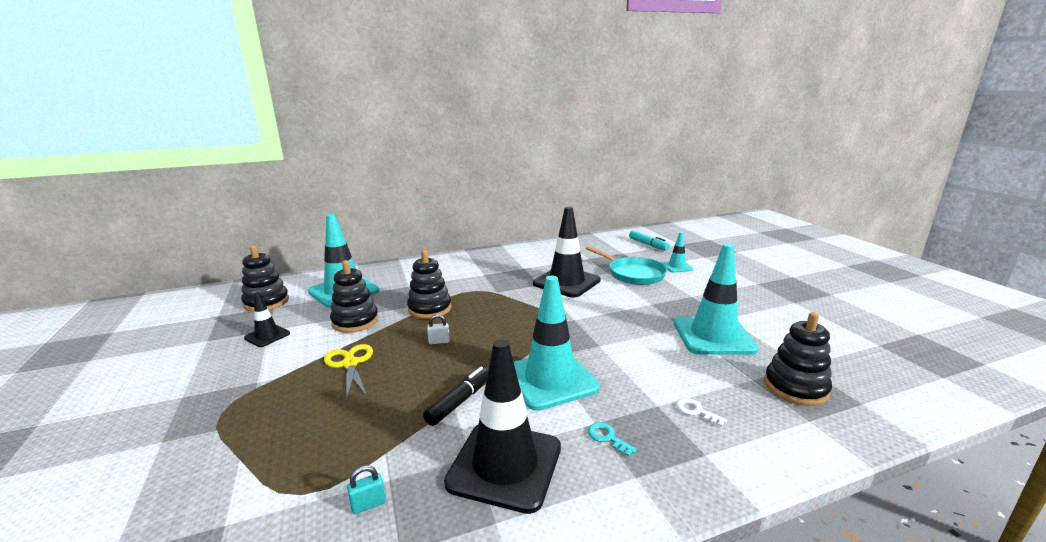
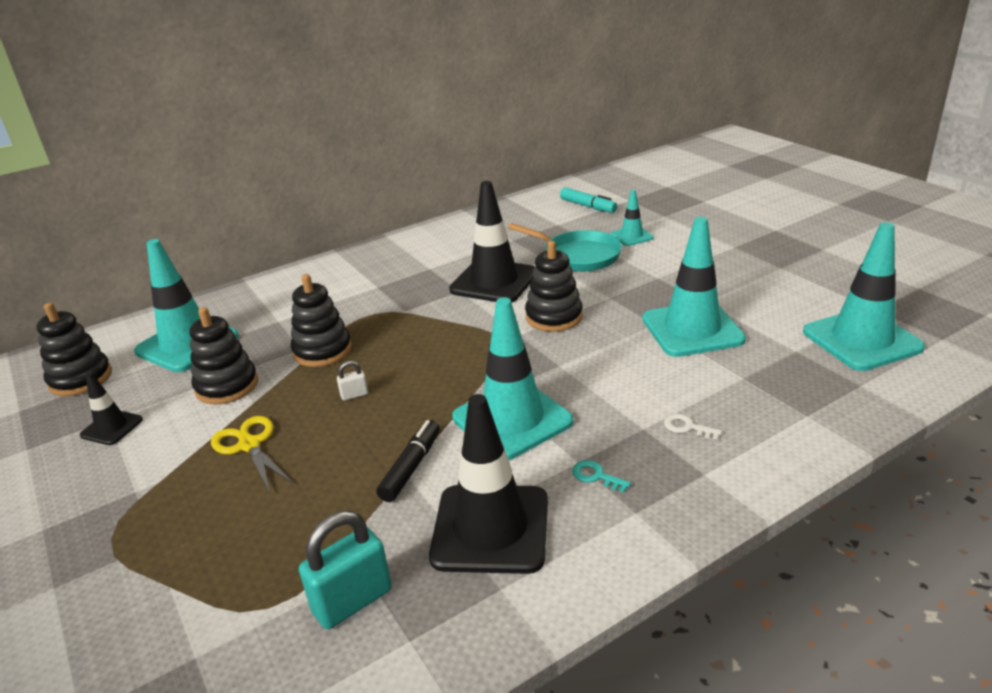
camera: 10 degrees left, 10 degrees up
turquoise padlock [347,465,386,514] -> turquoise padlock [299,511,392,629], size x2.10
black stacking toy [764,312,832,406] -> black stacking toy moved to [525,241,583,332]
none -> turquoise traffic cone [803,222,925,371]

